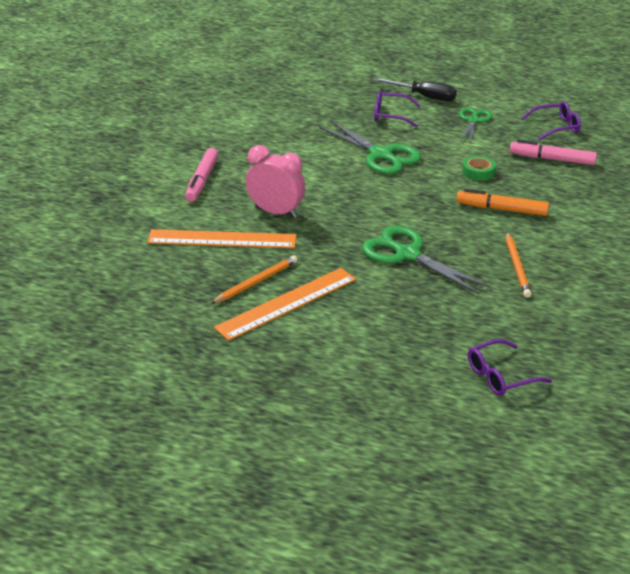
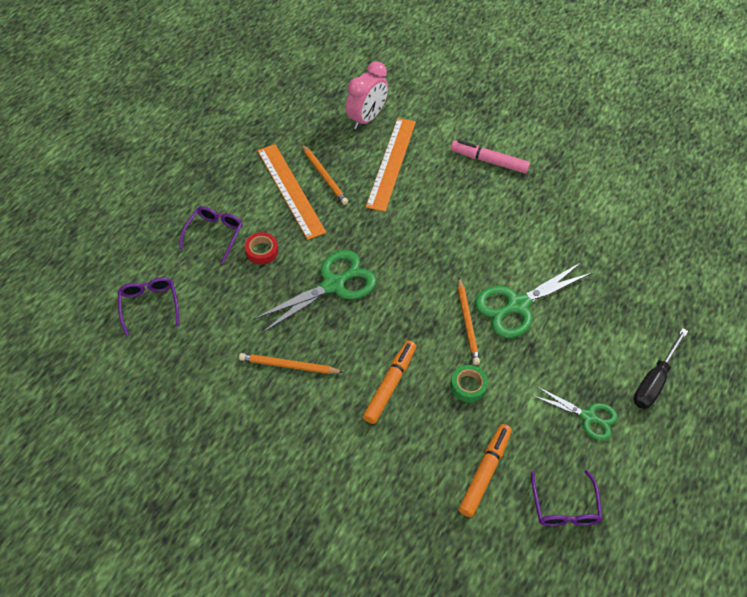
camera: 100 degrees right, 20 degrees up
pink clock [246,145,305,218] -> pink clock moved to [346,61,388,129]
purple glasses [374,91,421,128] -> purple glasses moved to [179,206,243,264]
pink marker [510,139,597,165] -> orange marker [459,424,512,517]
none -> red tape [245,232,278,265]
none -> orange pencil [458,278,480,365]

